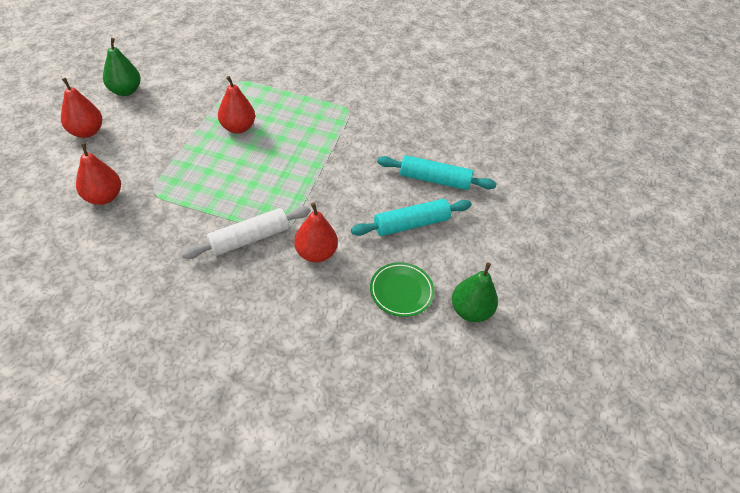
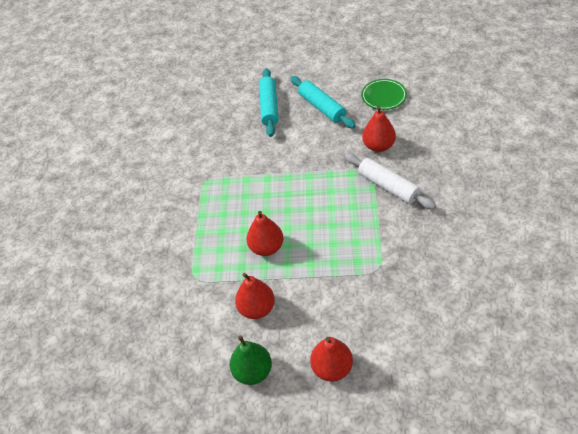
camera: 95 degrees left, 0 degrees up
red pear [76,143,121,205] -> red pear moved to [235,273,275,319]
green pear [452,262,498,322] -> none

